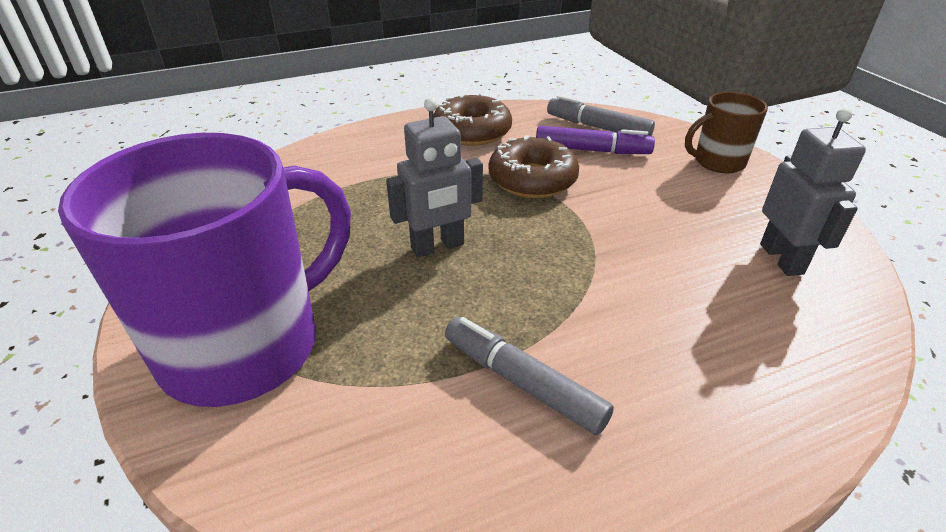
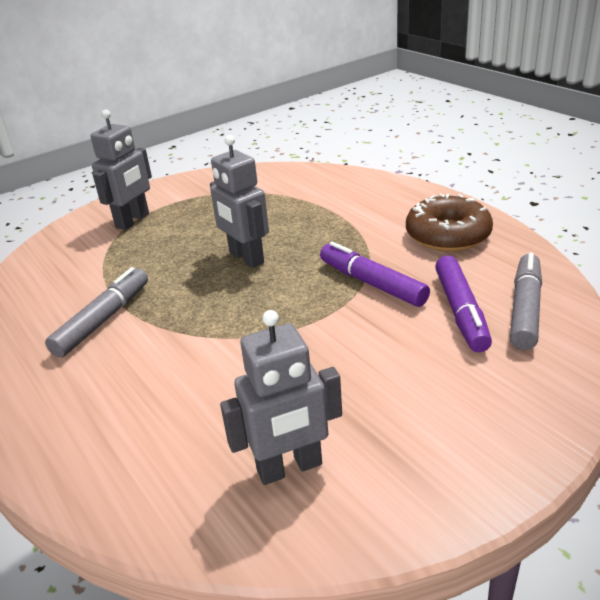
camera: 80 degrees right, 5 degrees down
purple mug [58,133,351,407] -> grey robot [90,109,152,230]
brown donut [489,135,579,198] -> purple marker [320,242,430,307]
brown mug [685,92,768,173] -> none

